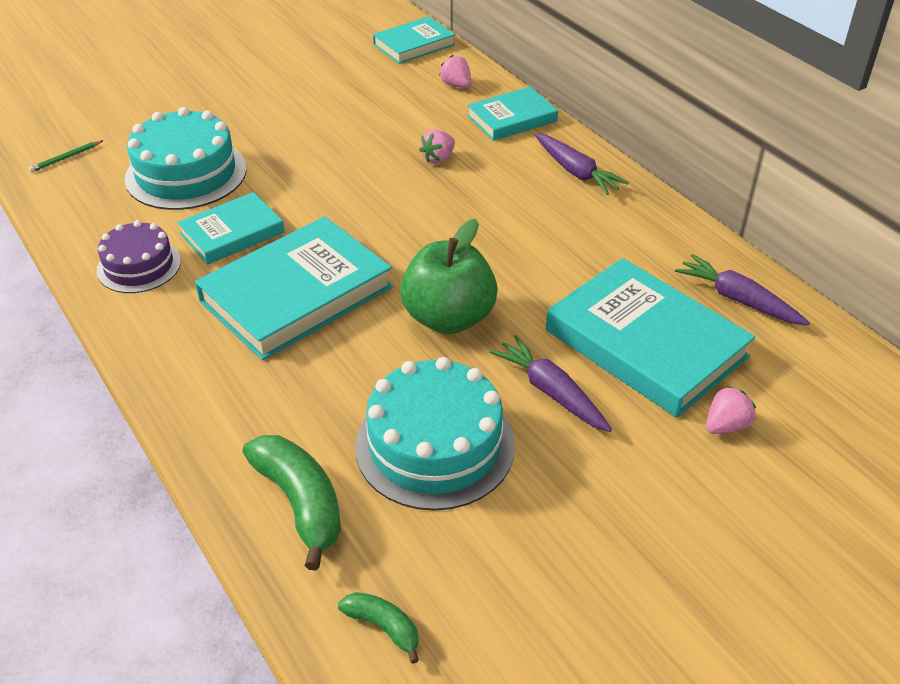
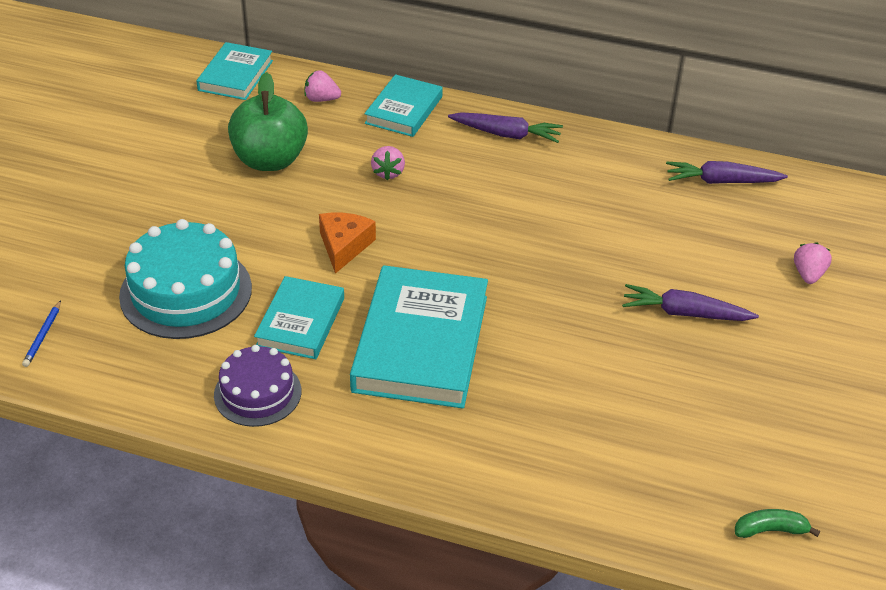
camera: 40 degrees left, 0 degrees up
green pencil [28,140,103,173] -> blue pencil [22,300,61,367]
green banana [243,435,341,570] -> none
turquoise cake [355,357,515,511] -> none
green apple [400,219,498,334] -> green apple moved to [228,72,308,171]
turquoise book [546,258,755,418] -> none
none -> orange cheese [319,213,376,274]

